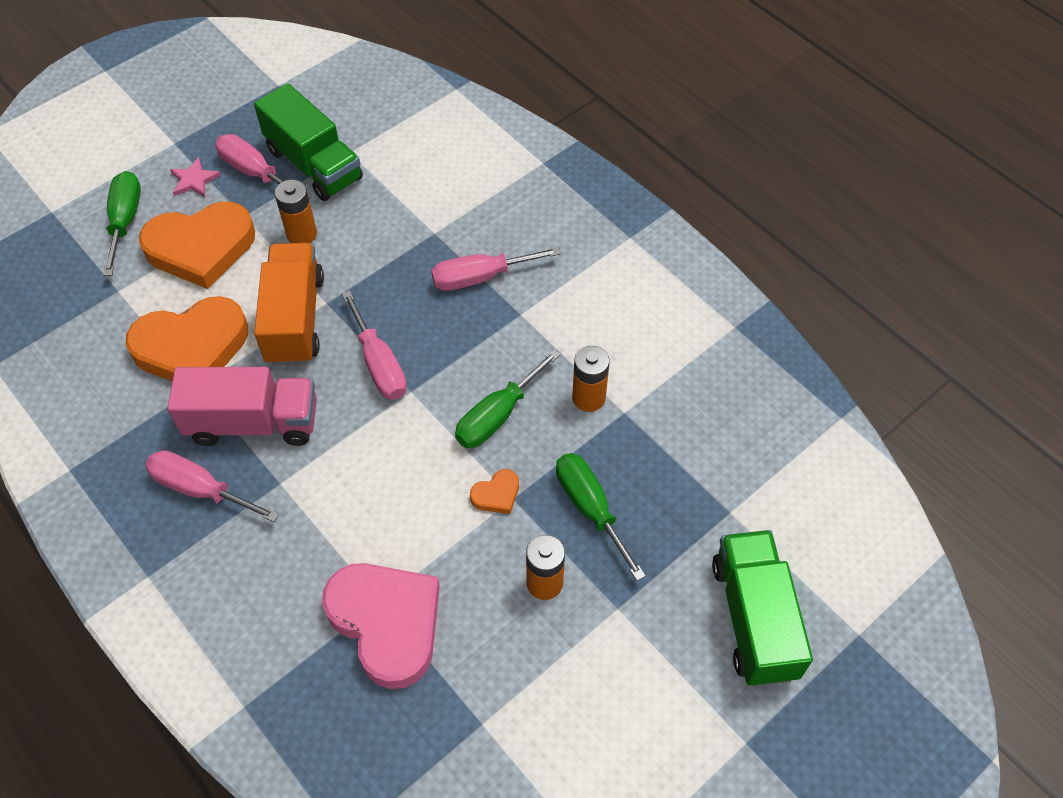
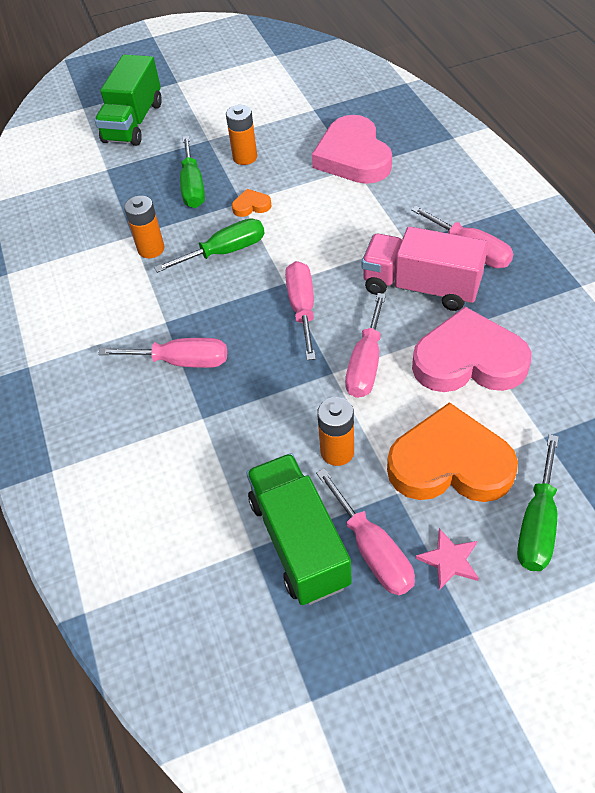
camera: 155 degrees left, 5 degrees down
orange heart [126,296,248,381] -> pink heart [412,307,532,392]
orange truck [254,243,324,365] -> pink screwdriver [345,293,386,398]

